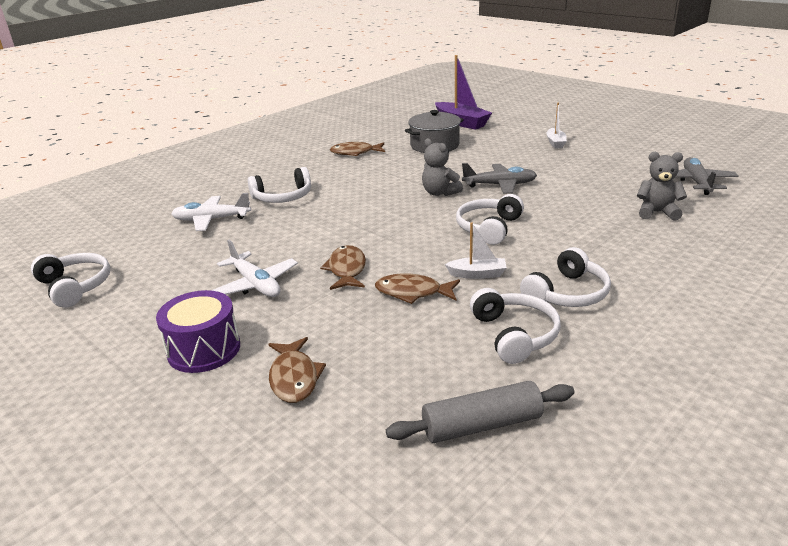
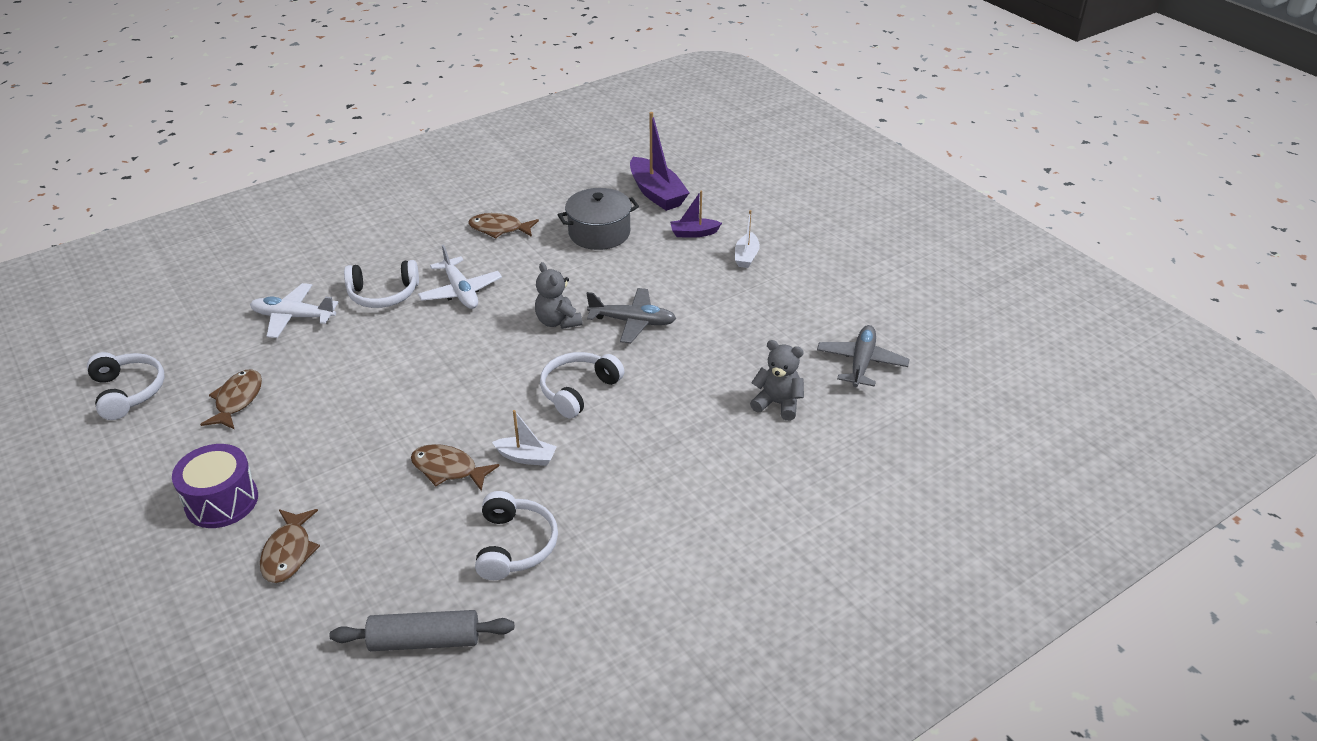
camera: 10 degrees right, 10 degrees up
white plane [211,240,298,297] -> white plane moved to [418,245,502,309]
brown fish [320,245,366,290] -> brown fish moved to [200,369,262,430]
white headphones [520,247,611,307] -> none
none -> purple boat [670,190,722,238]

